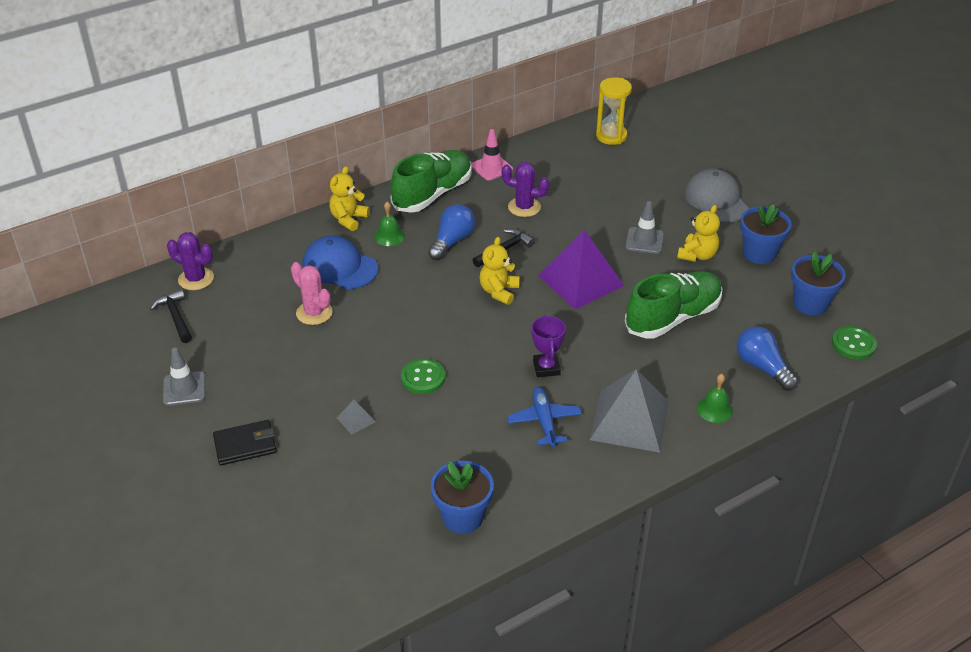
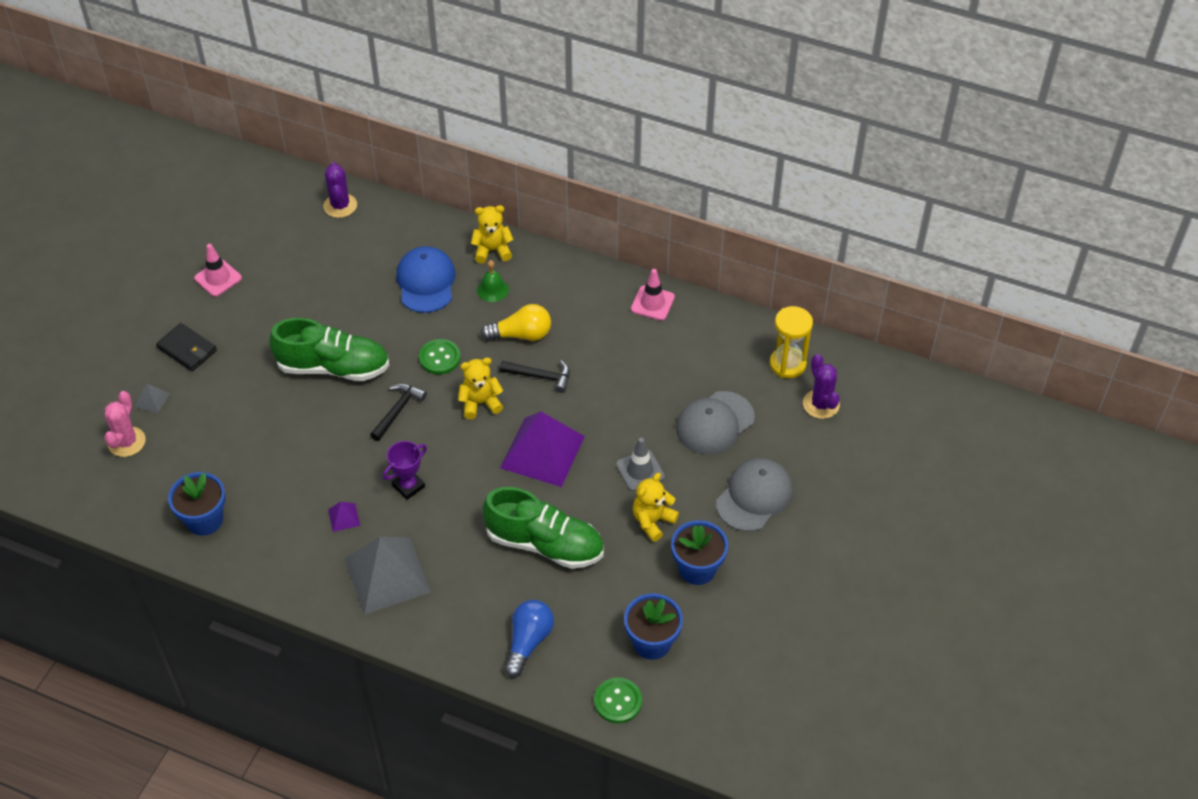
camera: 55 degrees right, 10 degrees up
black hammer [150,289,192,343] -> black hammer moved to [370,384,427,441]
grey traffic cone [163,348,205,406] -> pink traffic cone [194,244,242,297]
pink cactus [291,262,333,325] -> pink cactus moved to [104,391,146,457]
grey pyramid [337,400,375,435] -> grey pyramid moved to [134,383,170,413]
green shoe [390,150,472,213] -> green shoe moved to [270,318,390,381]
green button [401,359,445,394] -> green button moved to [419,339,461,374]
blue light bulb [428,204,475,260] -> yellow light bulb [481,304,551,341]
purple cactus [501,162,549,217] -> purple cactus moved to [803,354,840,419]
blue plane [507,387,582,447] -> purple pyramid [328,502,360,532]
yellow teddy bear [677,205,720,262] -> yellow teddy bear turned 135 degrees clockwise [633,473,679,542]
green bell [697,374,733,423] -> none
none -> grey cap [676,391,755,455]

